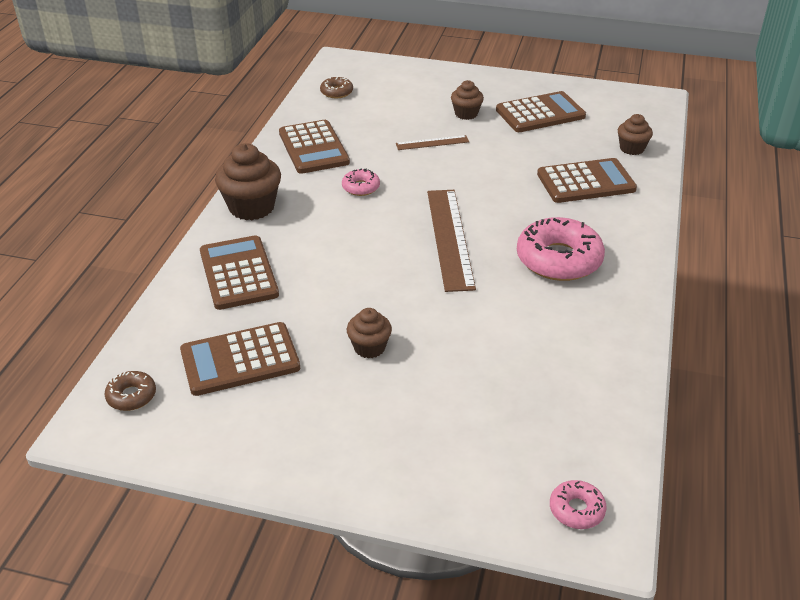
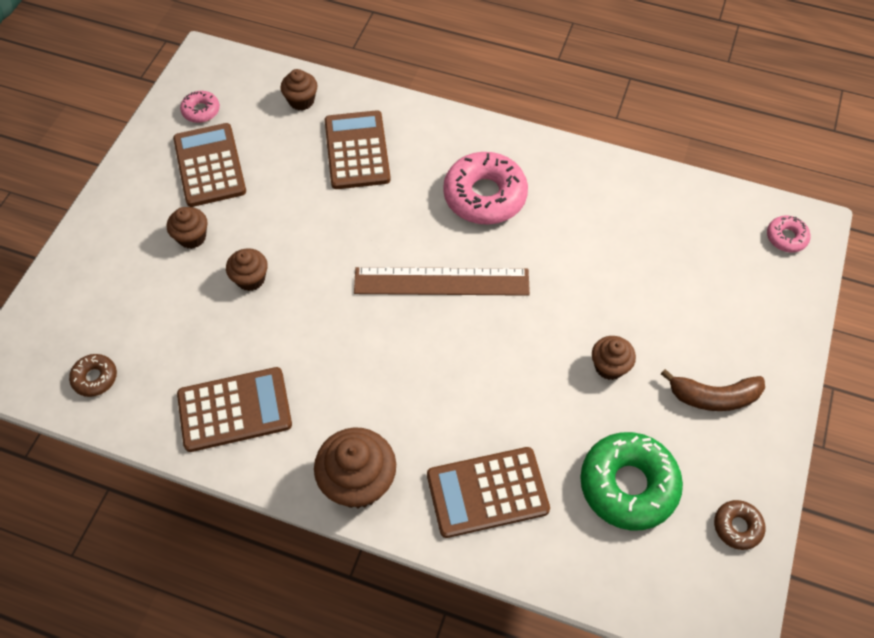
camera: 85 degrees left, 20 degrees up
brown donut [104,371,156,411] -> brown donut moved to [714,500,765,550]
brown calculator [180,322,300,396] -> green donut [580,432,683,531]
pink donut [342,168,380,196] -> pink donut moved to [180,91,220,123]
brown ruler [396,135,469,150] -> brown cupcake [226,248,268,291]
none -> brown banana [661,369,765,411]

